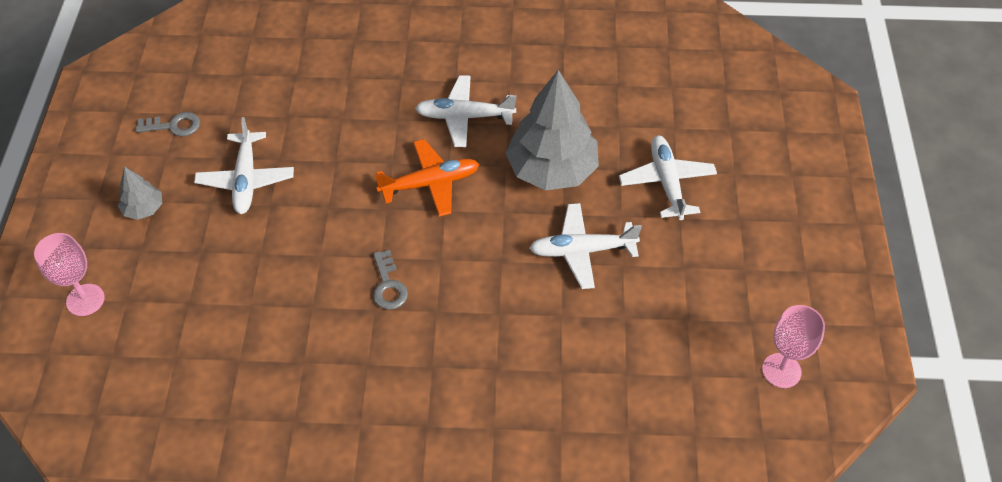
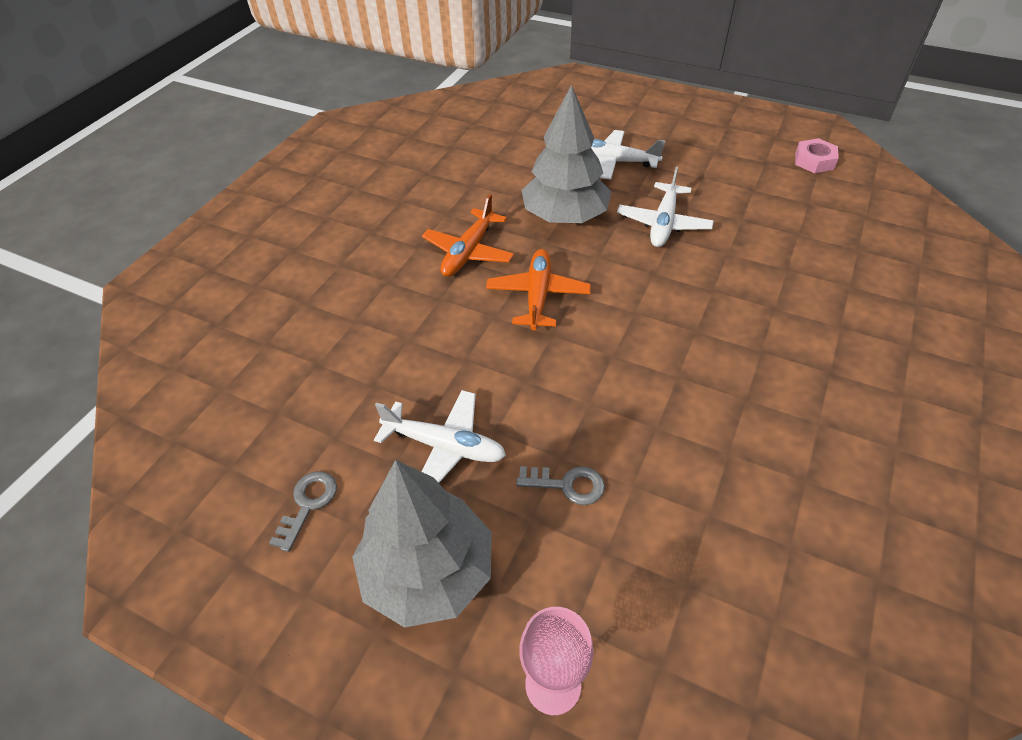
camera: 65 degrees left, 5 degrees down
grey tree [118,167,162,220] -> grey tree [352,460,492,628], size x2.16
grey key [373,250,408,310] -> grey key moved to [516,466,605,505]
white plane [415,75,517,147] -> orange plane [422,194,514,277]
pink goblet [762,305,825,388] -> pink nut [795,138,839,173]

